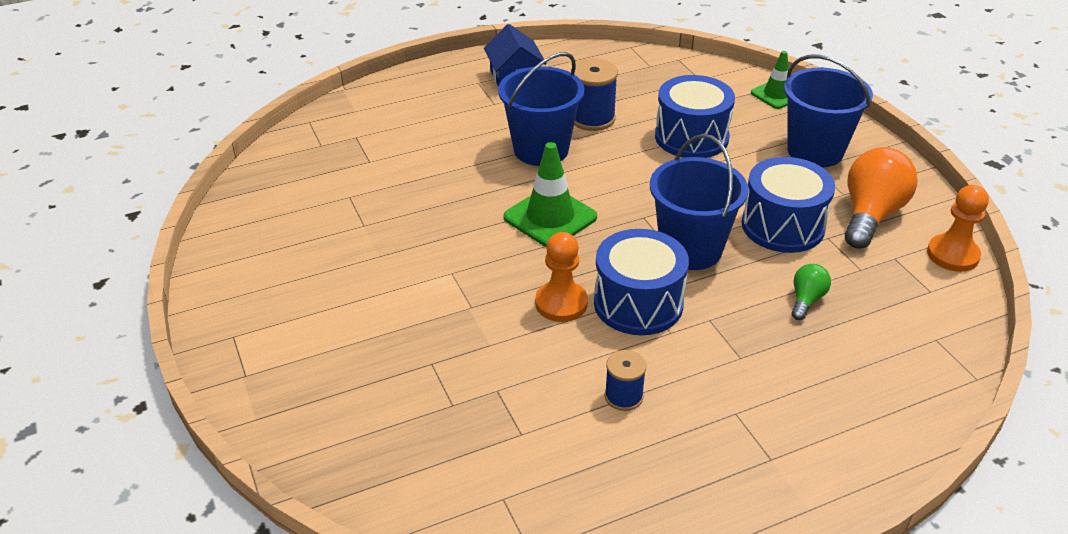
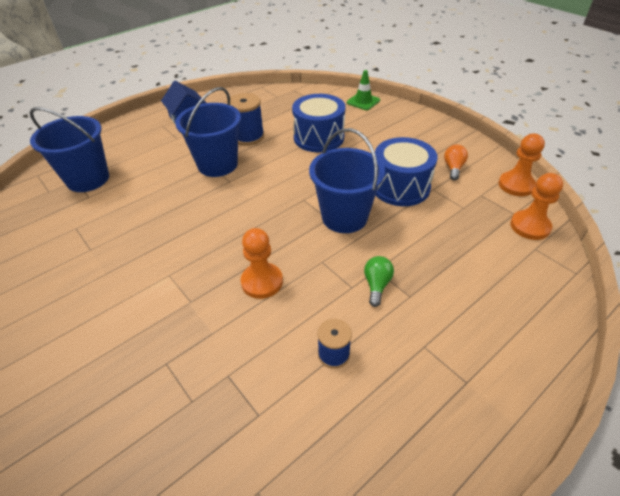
camera: 15 degrees left, 5 degrees up
green traffic cone [504,142,597,247] -> none
blue drum [594,229,689,335] -> none
blue bucket [784,54,873,167] -> blue bucket moved to [30,107,109,192]
green light bulb [792,264,831,320] -> green light bulb moved to [364,256,394,307]
orange light bulb [845,147,918,249] -> orange light bulb [444,144,468,180], size x0.50
none -> orange pawn [510,173,563,240]

